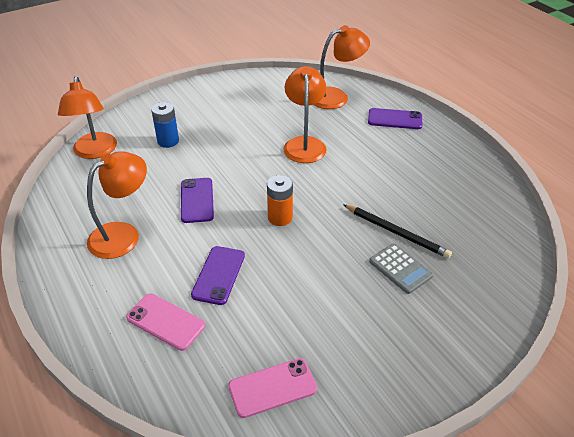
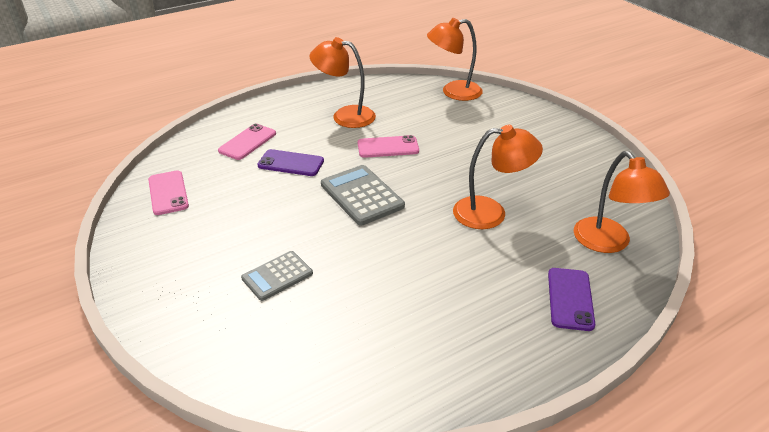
camera: 90 degrees right, 5 degrees down
orange lamp [87,151,147,259] -> orange lamp turned 150 degrees clockwise [310,37,376,128]
blue battery [151,102,179,148] -> none
purple phone [181,178,214,223] -> pink phone [358,135,419,158]
orange battery [267,175,293,226] -> grey calculator [321,165,405,226]
black pencil [344,205,452,258] -> none

